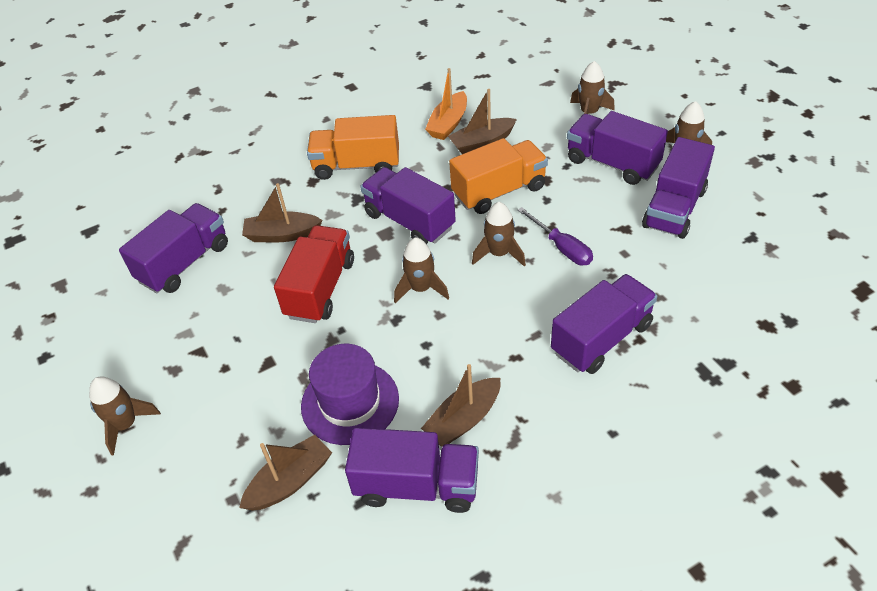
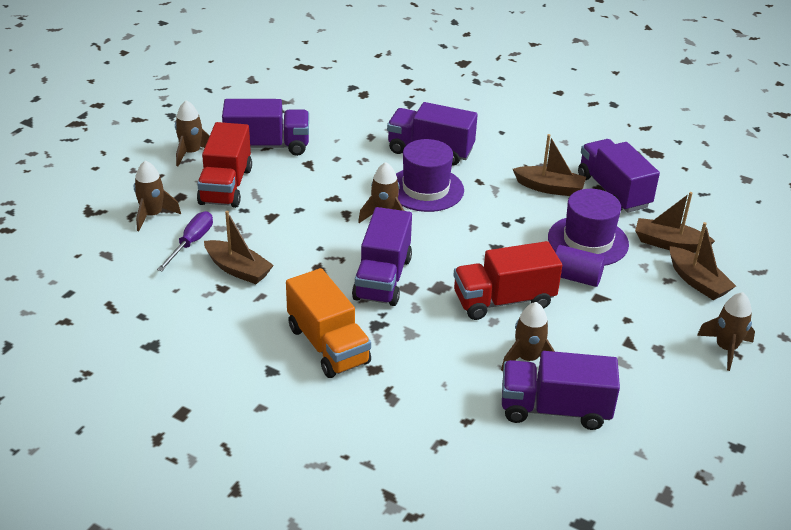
camera: 125 degrees left, 10 degrees down
brown boat [242,183,323,242] -> brown boat moved to [670,222,736,300]
brown rocket [394,237,449,303] -> brown rocket moved to [501,302,555,371]
orange boat [425,68,467,140] -> none
orange truck [449,138,548,214] -> none
purple screwdriver [518,207,593,266] -> purple screwdriver moved to [157,211,213,271]
purple truck [567,111,668,185] -> red truck [197,122,252,208]
none -> purple hat [396,139,464,212]
none -> purple cylinder [555,245,605,287]

